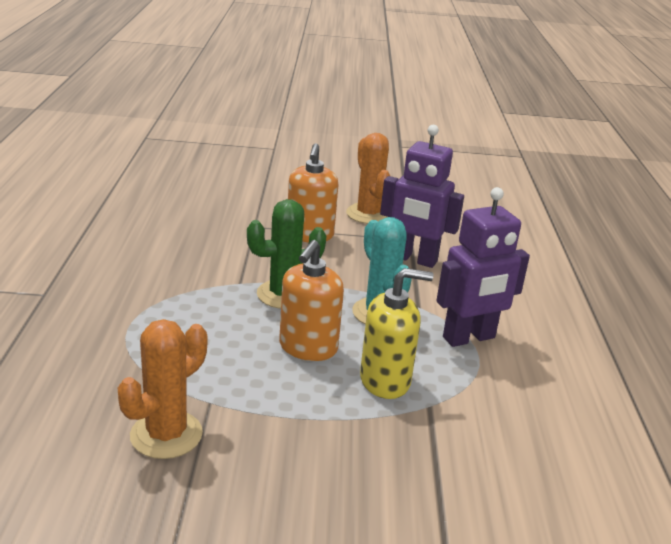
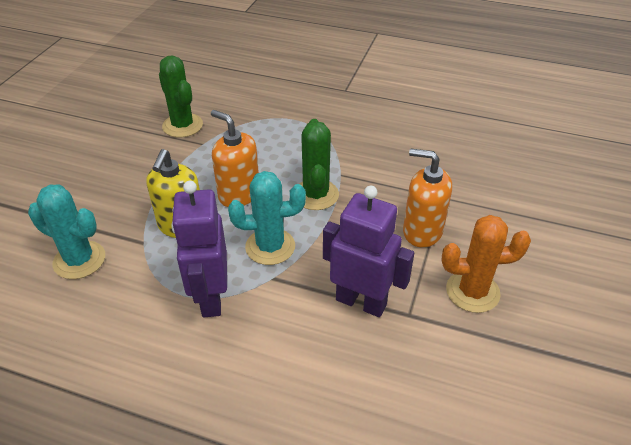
camera: 110 degrees right, 15 degrees up
orange cactus [118,319,207,459] -> green cactus [159,55,203,138]
purple robot [380,125,464,268] -> purple robot turned 75 degrees clockwise [323,186,414,317]
none -> turquoise cactus [28,184,105,279]

